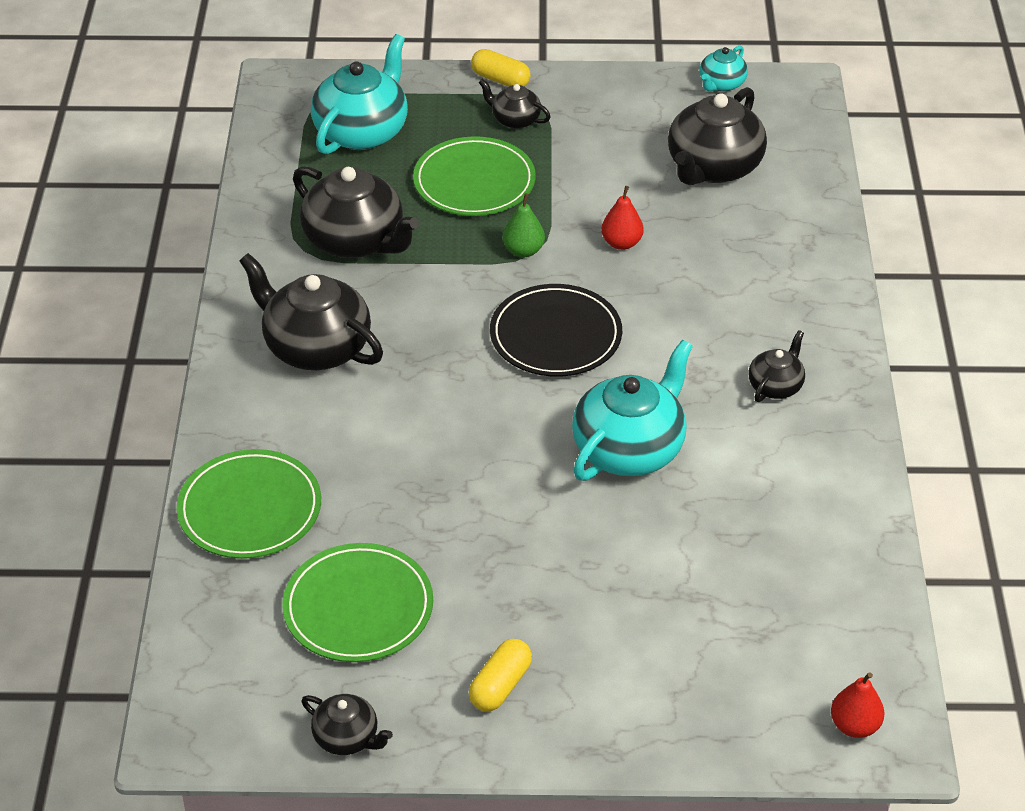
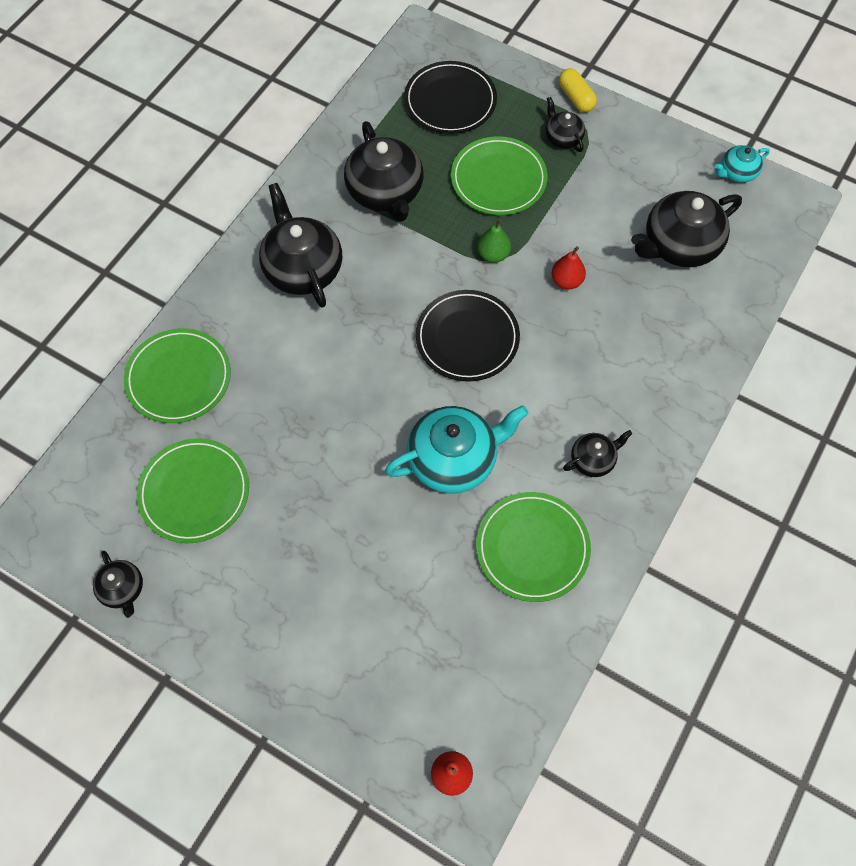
camera: 30 degrees right, 20 degrees up
turquoise teapot [311,34,408,155] -> black plate [404,61,497,134]
yellow capsule [469,639,532,711] -> none
none -> green plate [476,492,591,602]

